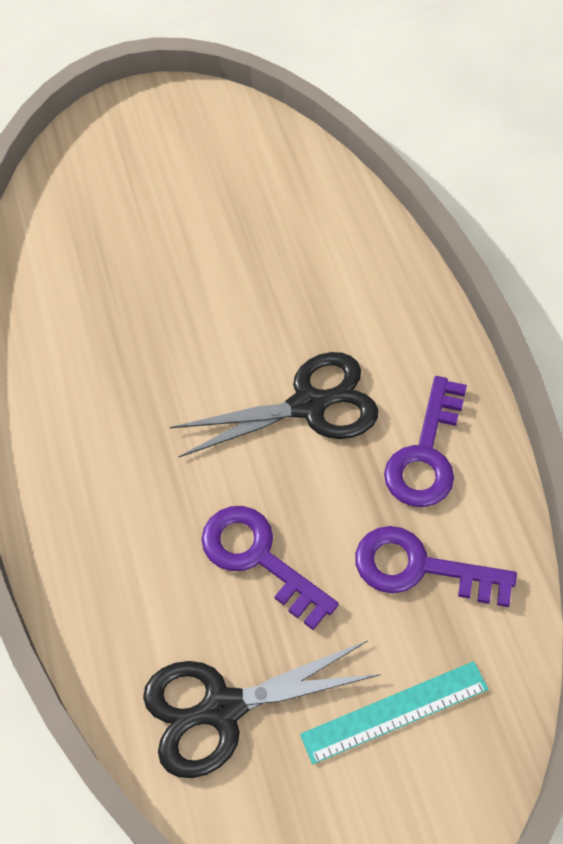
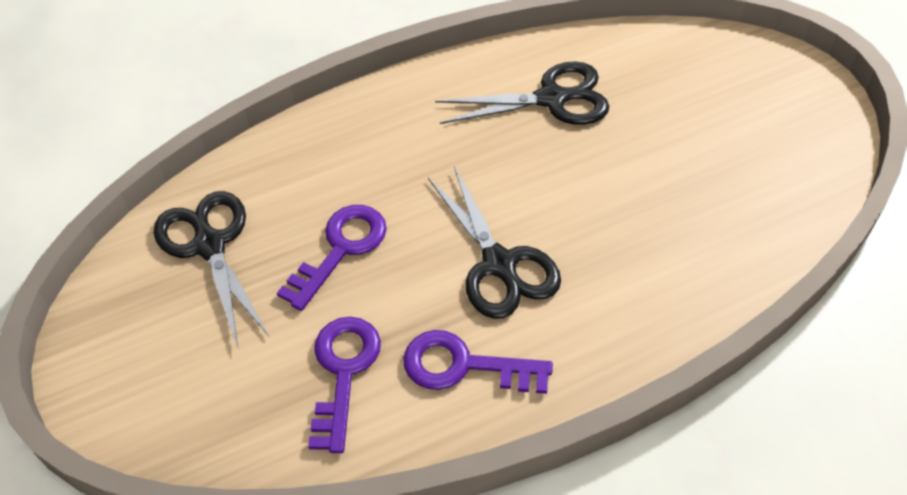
camera: 80 degrees right, 5 degrees down
turquoise ruler [300,661,488,764] -> none
none -> black scissors [435,61,610,125]

